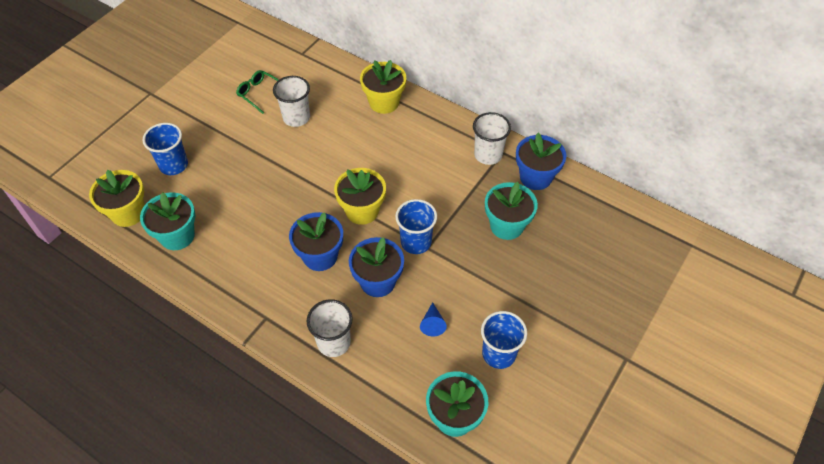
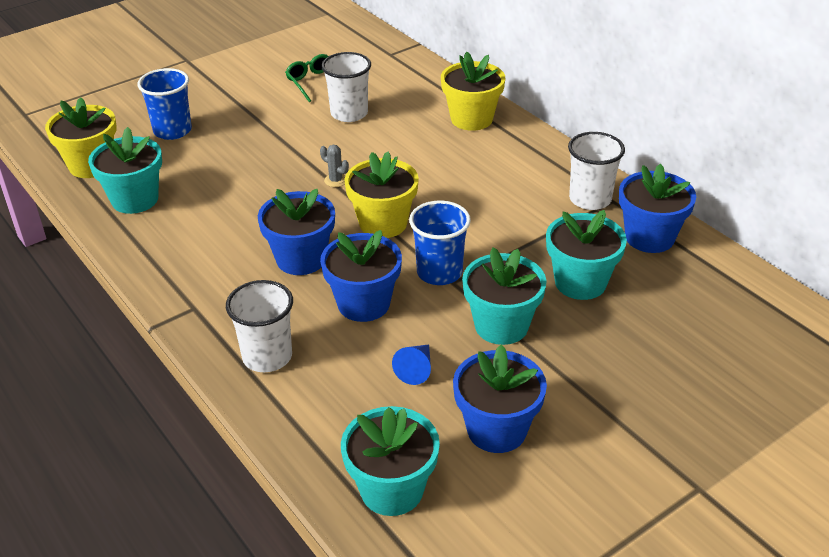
camera: 20 degrees right, 15 degrees down
blue cup [481,311,527,369] -> blue flower pot [453,345,547,453]
none -> grey cactus [320,145,349,187]
none -> turquoise flower pot [462,247,546,345]

